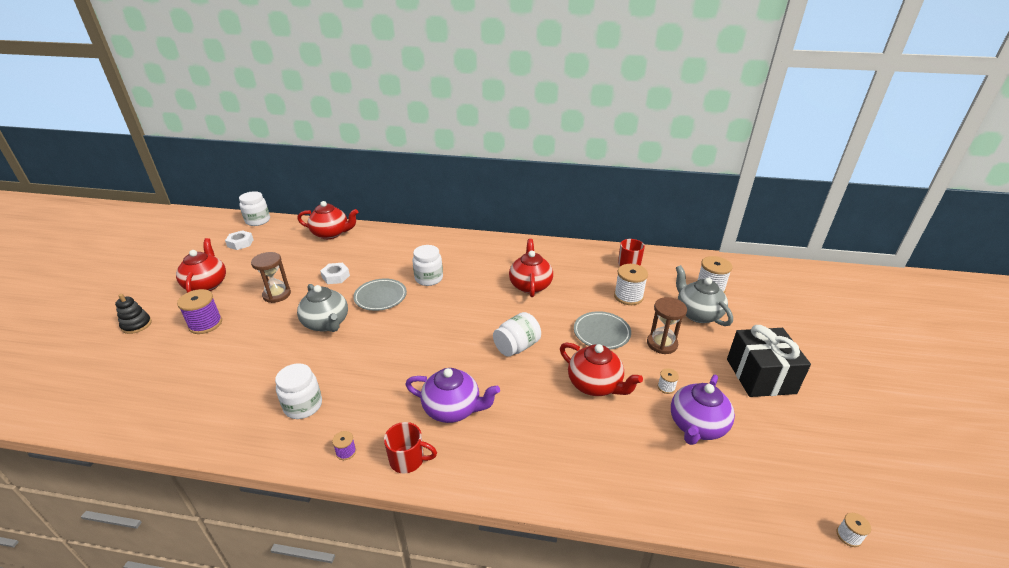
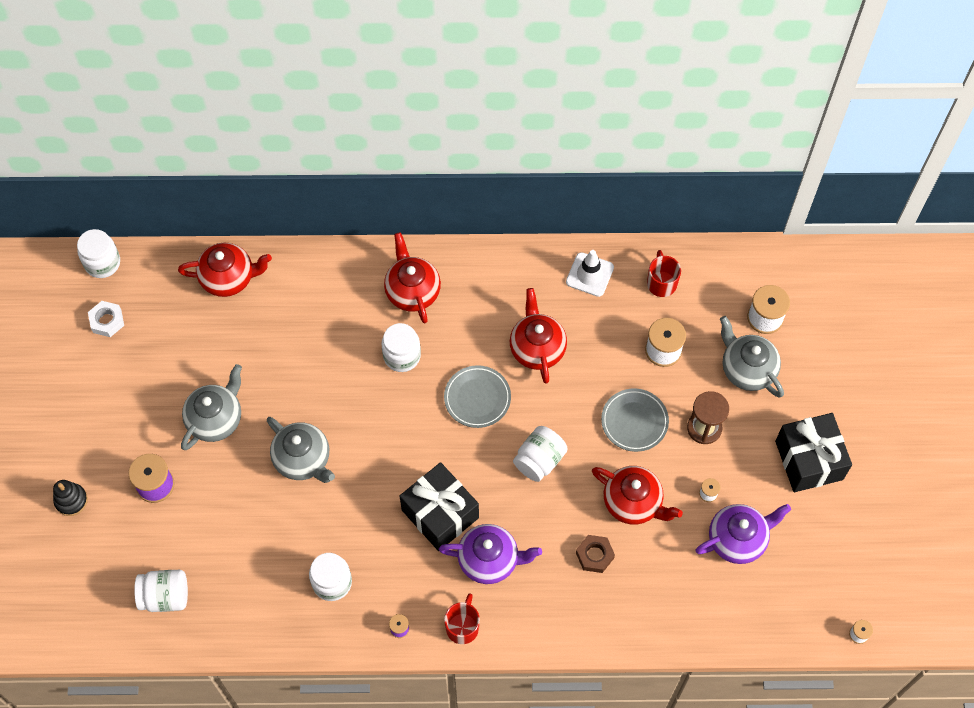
camera: 10 degrees left, 30 degrees up
red teapot [176,238,226,293] -> red teapot moved to [384,232,441,324]
brown hourglass [251,252,291,303] -> grey teapot [181,364,242,450]
white nut [320,263,350,284] -> none
grey plate [353,278,407,311] -> grey plate moved to [444,365,511,428]
red mug [384,422,437,473] -> red mug turned 75 degrees counterclockwise [444,593,480,644]
purple teapot [671,375,735,445] -> purple teapot turned 135 degrees counterclockwise [695,504,791,564]
none -> white jar [134,570,188,612]
none -> black gift [400,462,479,551]
none -> white traffic cone [566,250,614,297]
none -> brown nut [576,535,615,573]

